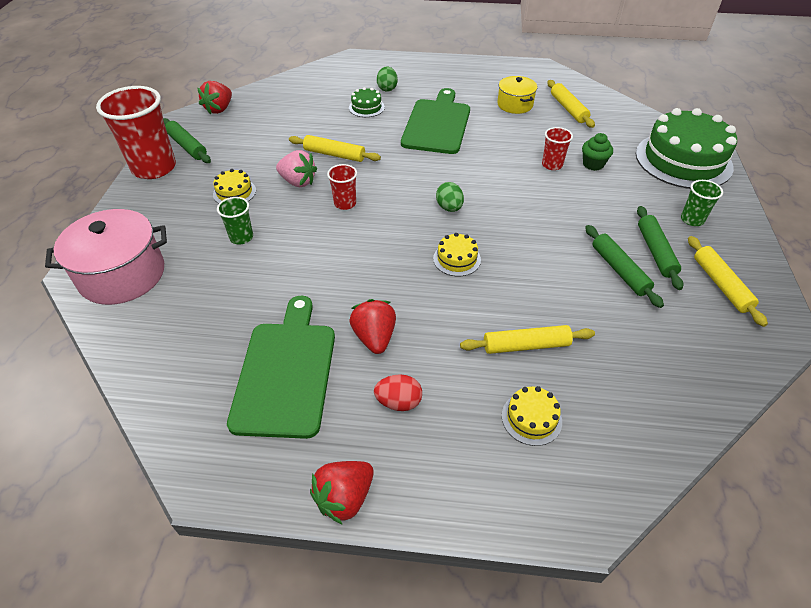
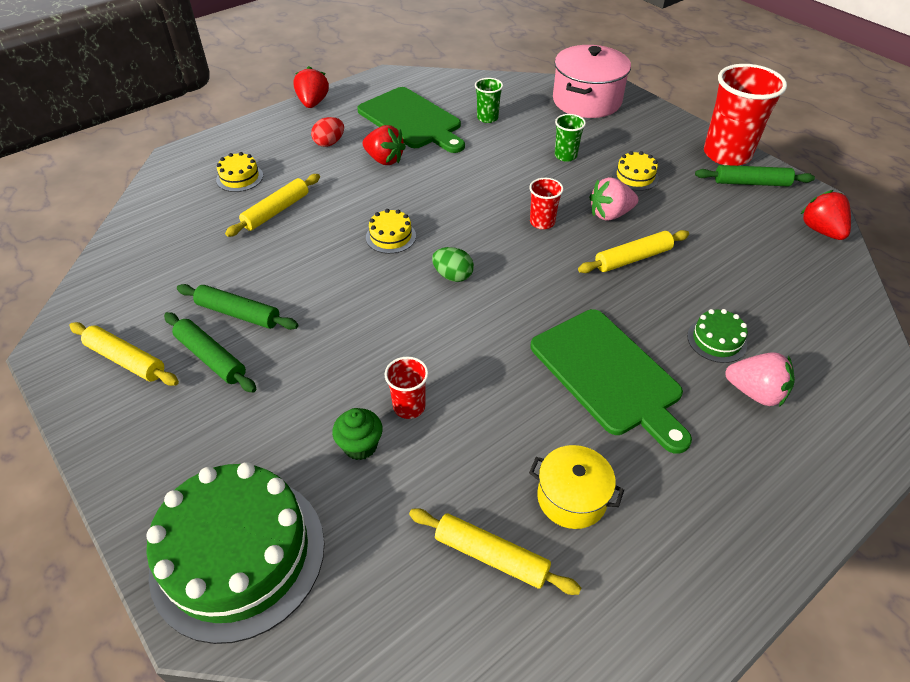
camera: 135 degrees right, 0 degrees up
green egg [377,67,398,92] -> pink strawberry [725,352,795,407]
green cup [681,180,723,226] -> green cup moved to [475,78,503,123]

